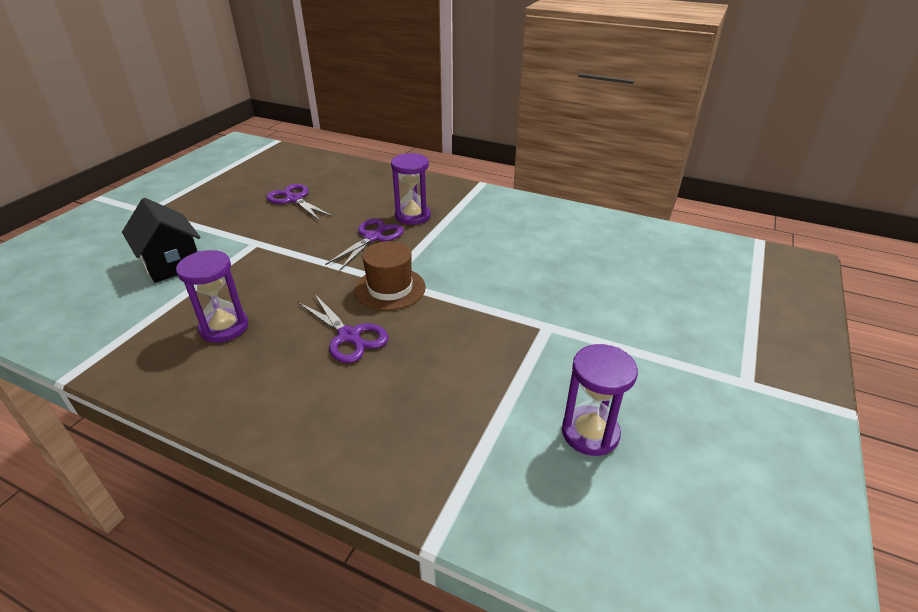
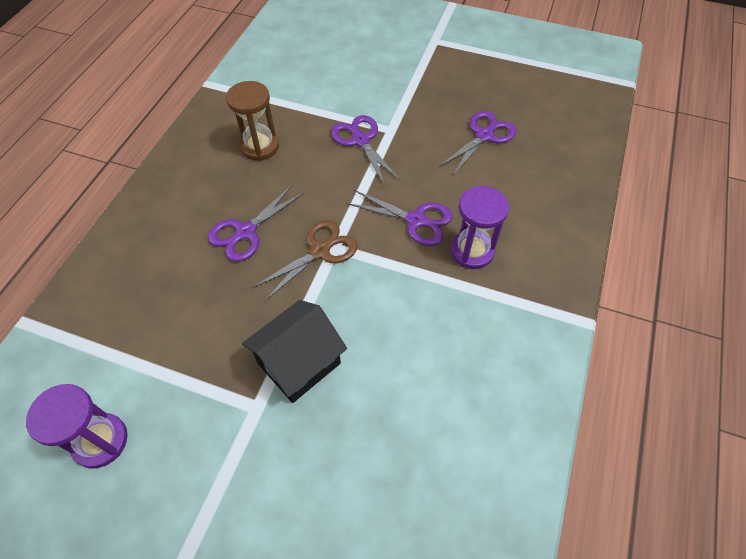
camera: 85 degrees right, 20 degrees up
black house [122,198,201,283] -> black house moved to [242,300,347,403]
purple hourglass [176,250,248,343] -> brown hourglass [226,81,279,161]
brown hat [355,241,426,311] -> brown scissors [253,220,358,301]
none -> purple scissors [331,115,400,185]

